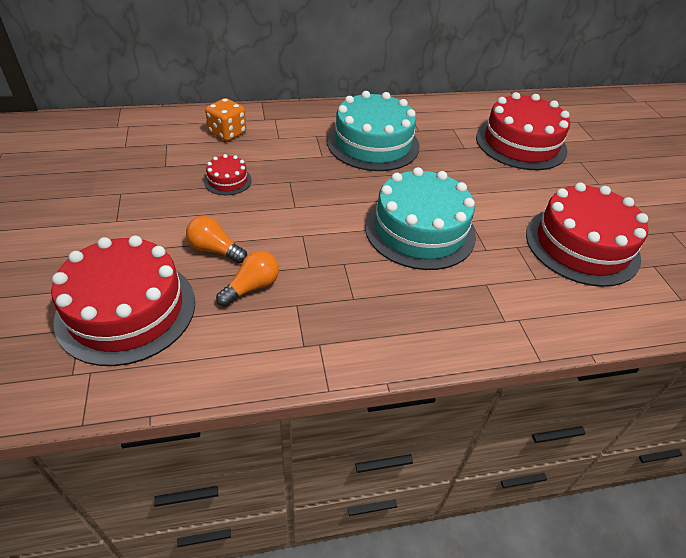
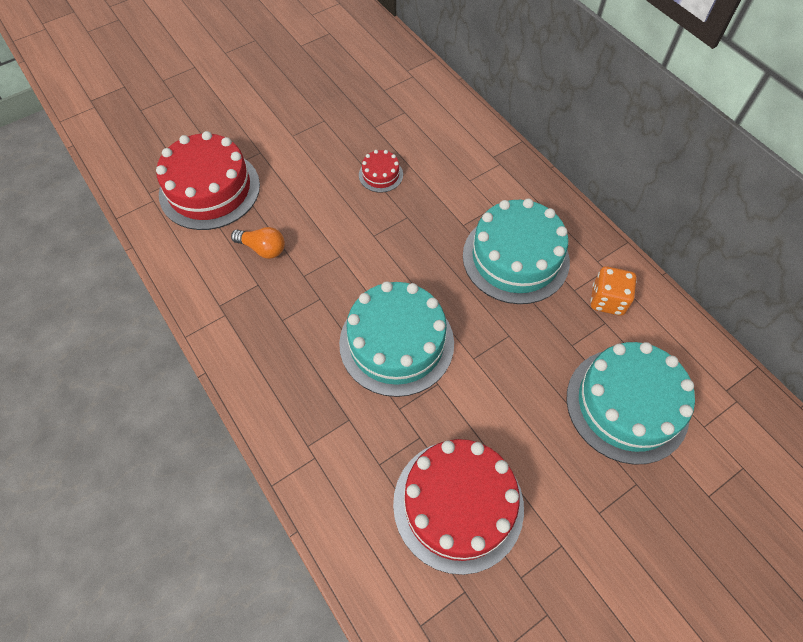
camera: 70 degrees right, 15 degrees up
orange light bulb [186,216,247,264] -> none
orange dice [205,98,246,141] -> orange dice moved to [590,266,637,316]
red cake [476,92,570,170] -> turquoise cake [566,342,695,465]

